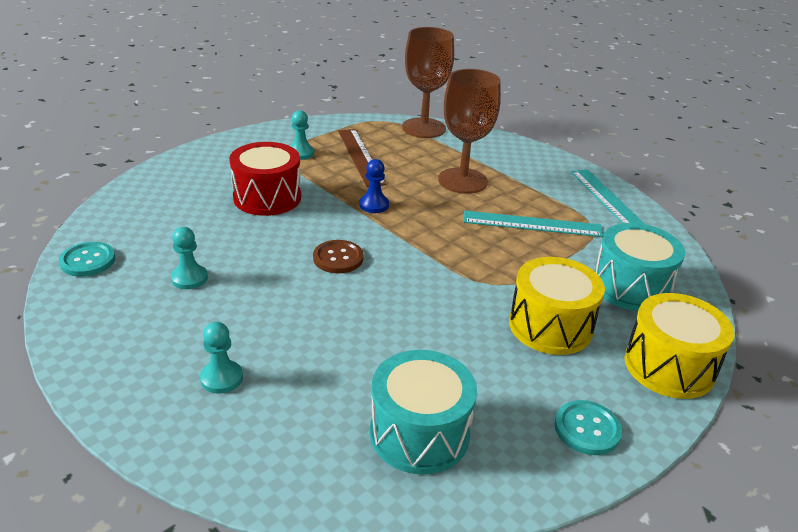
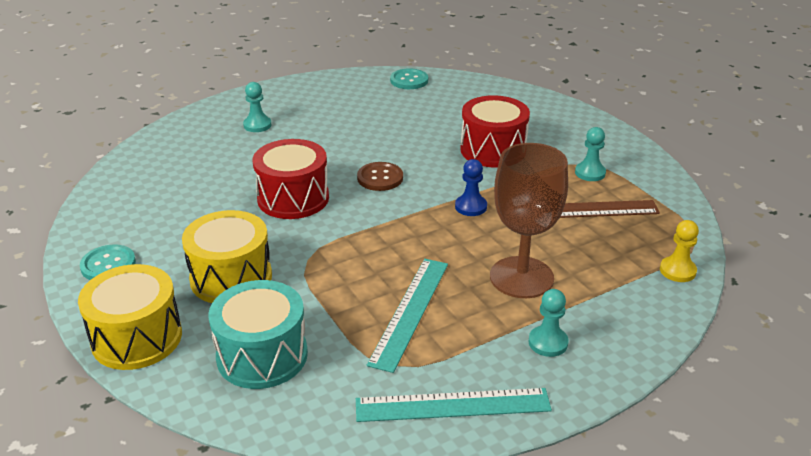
camera: 105 degrees right, 0 degrees up
turquoise pawn [171,227,208,289] -> turquoise pawn moved to [528,289,569,357]
turquoise drum [370,350,477,475] -> none
brown goblet [402,27,454,138] -> yellow pawn [660,220,699,282]
none -> red drum [253,139,329,219]

